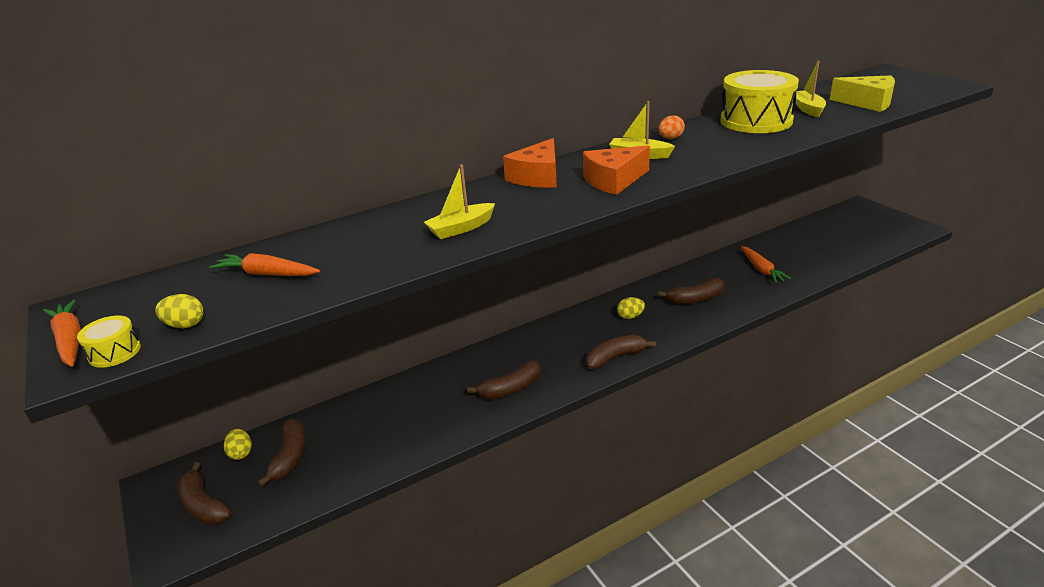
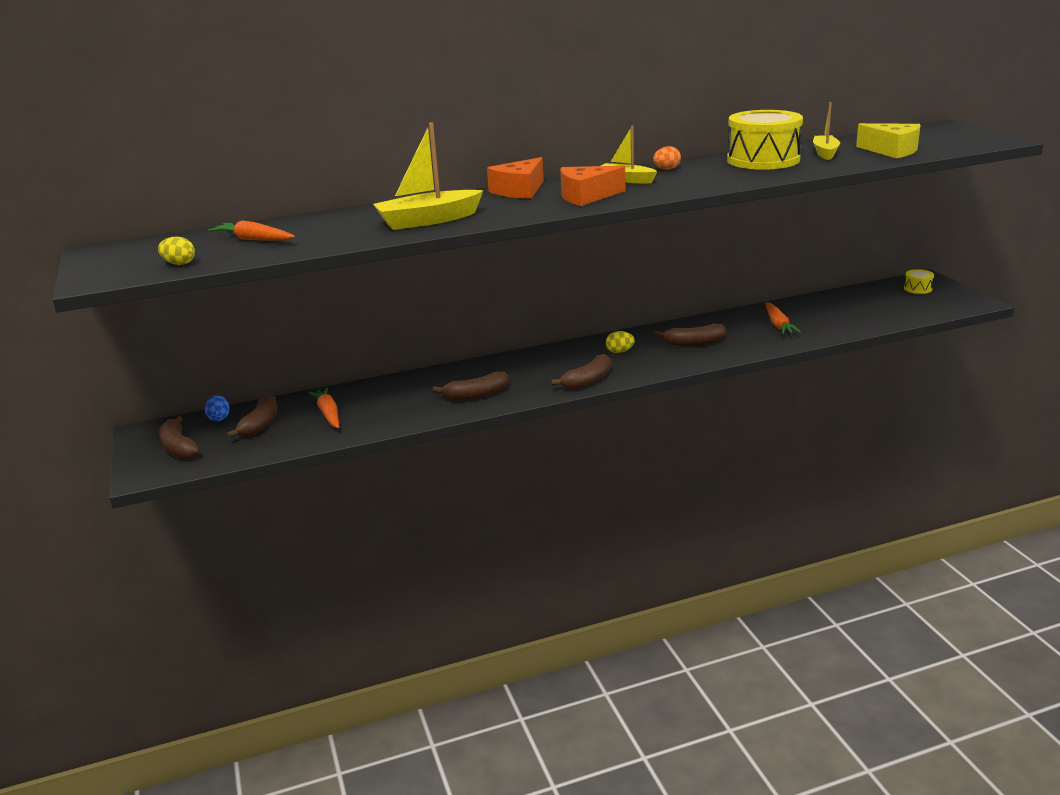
camera: 10 degrees right, 5 degrees down
orange carrot [43,300,81,367] -> orange carrot moved to [308,388,339,428]
yellow drum [77,315,141,368] -> yellow drum moved to [904,269,934,294]
yellow egg [224,429,252,460] -> blue egg [205,395,229,421]
yellow boat [424,164,495,239] -> yellow boat [373,122,484,230], size x1.61
brown banana [586,335,656,369] -> brown banana turned 150 degrees clockwise [551,354,611,390]

